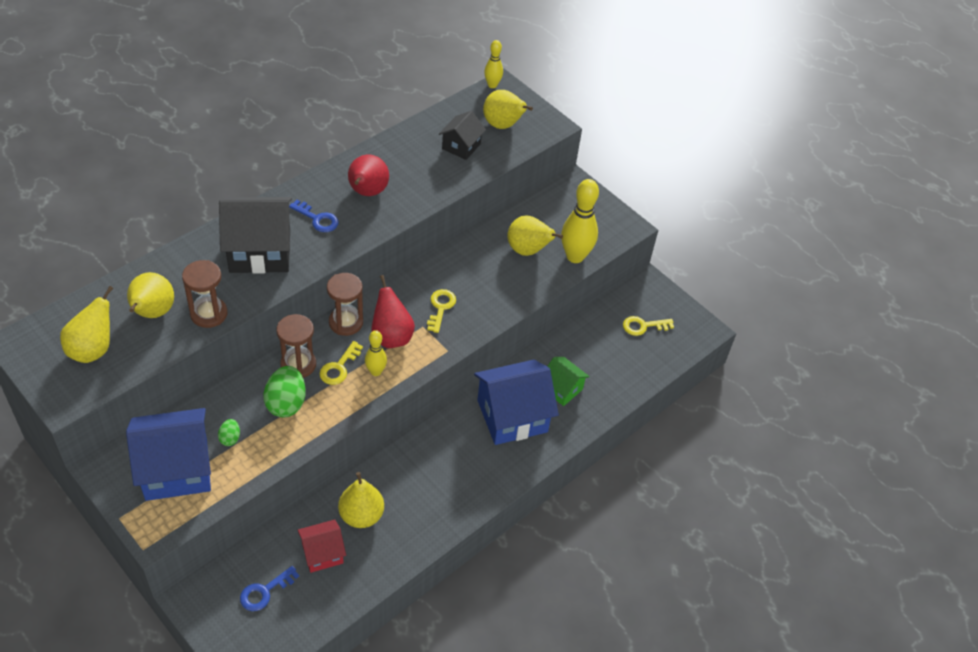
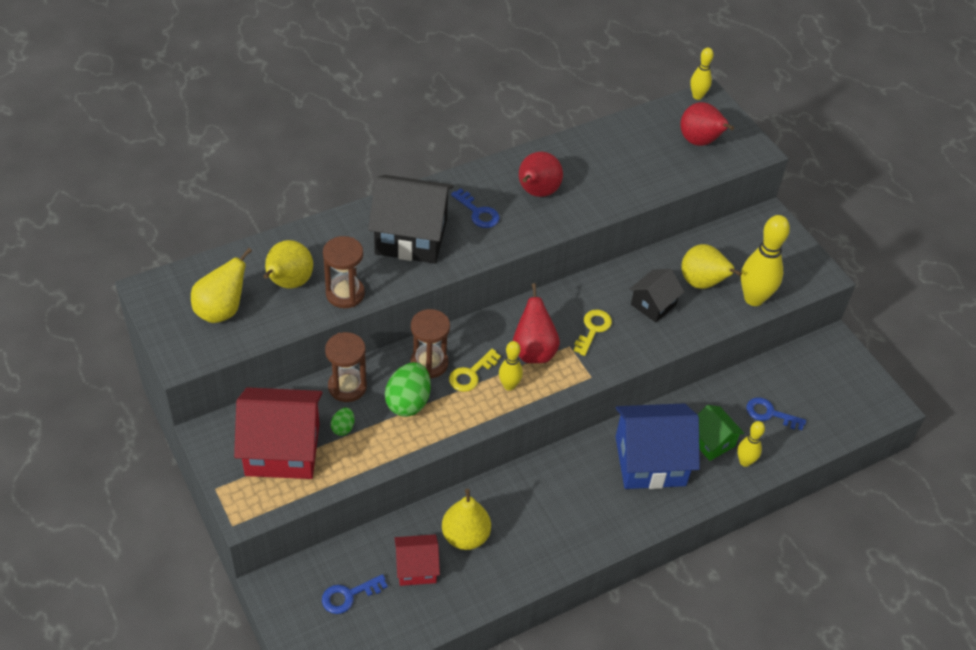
camera: 15 degrees right, 0 degrees up
blue house [126,408,211,501] -> red house [234,387,323,479]
brown hourglass [327,273,363,336] -> brown hourglass moved to [325,332,367,402]
black house [439,111,486,160] -> black house moved to [629,269,684,323]
yellow pear [483,90,533,129] -> red pear [680,102,734,146]
yellow key [623,316,674,336] -> none
none -> yellow bowling pin [737,421,765,467]
none -> blue key [746,398,806,430]

